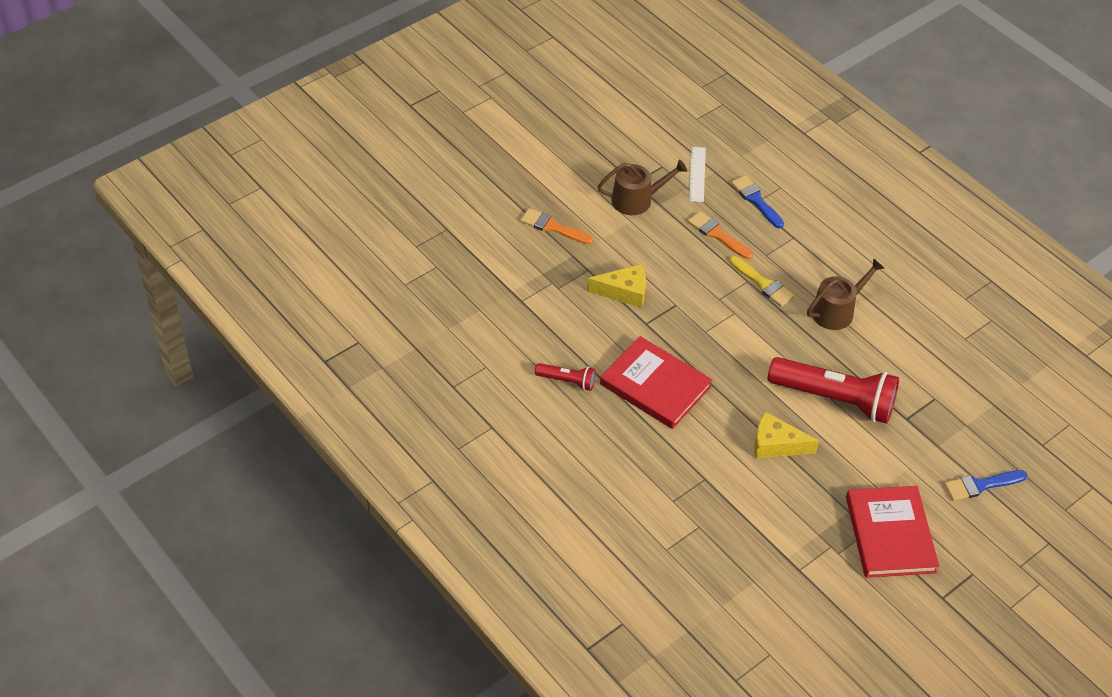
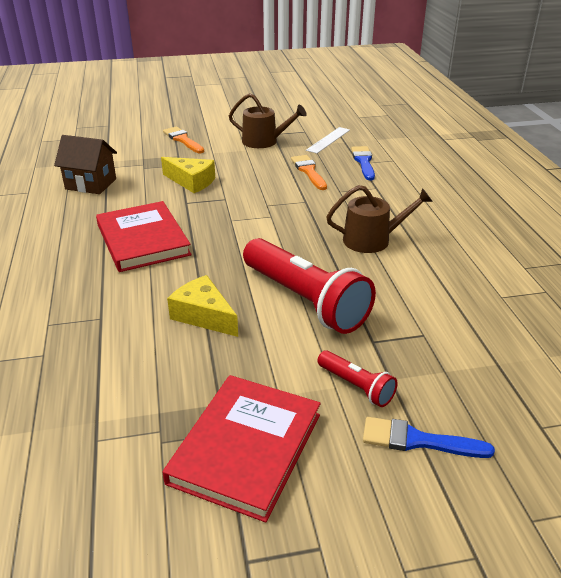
camera: 30 degrees right, 15 degrees down
red flashlight [535,363,596,391] -> red flashlight moved to [317,350,398,407]
yellow brush [729,256,794,307] -> none
none -> brown house [54,135,117,194]

